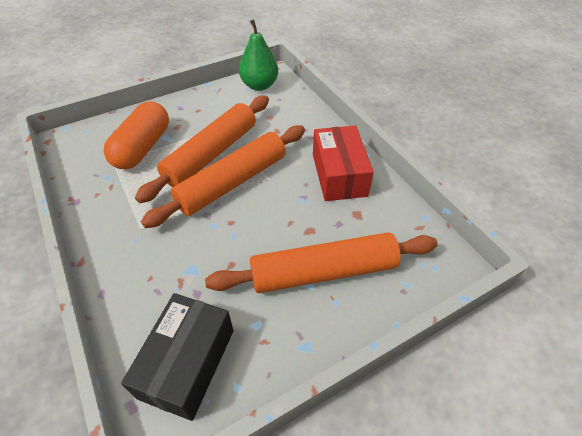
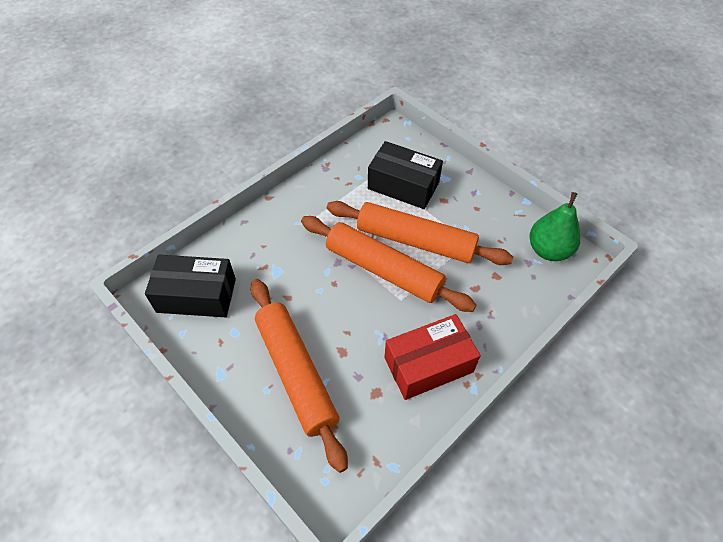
camera: 75 degrees right, 5 degrees up
orange capsule [103,101,169,169] -> black box [368,141,443,209]

